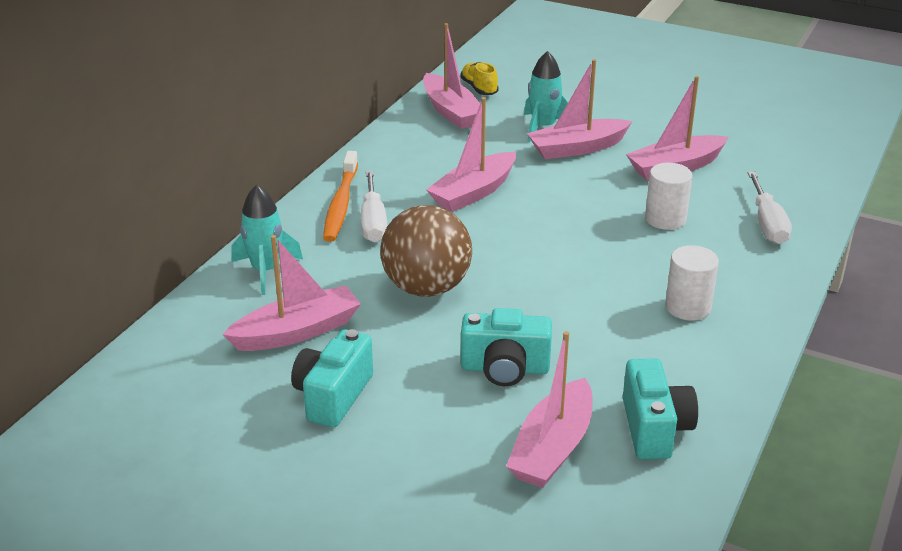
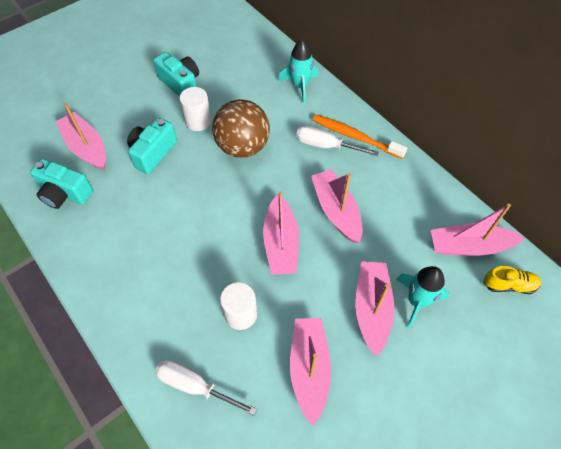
camera: 115 degrees right, 25 degrees up
pink boat [223,235,361,351] -> pink boat moved to [263,191,299,275]
white cylinder [665,245,719,321] -> white cylinder moved to [179,87,211,131]

